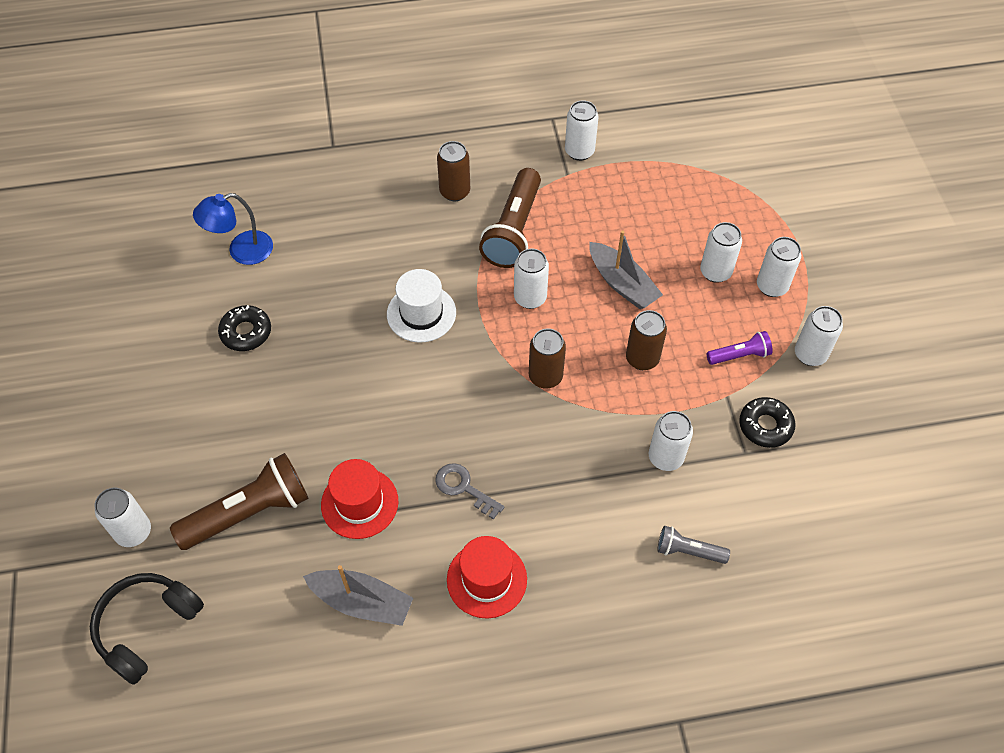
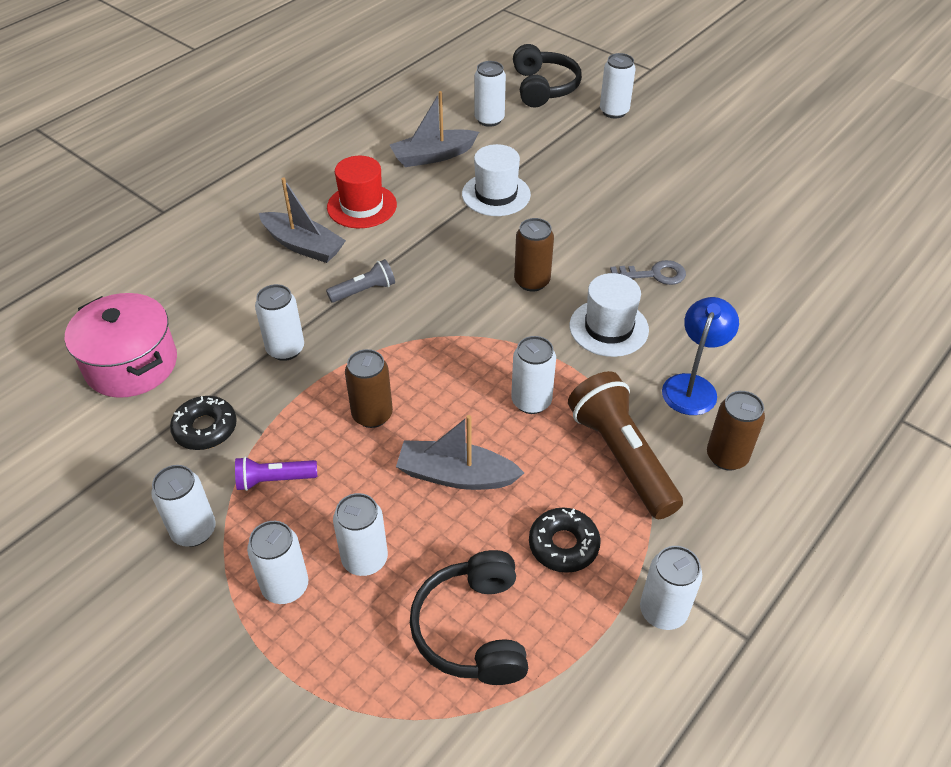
camera: 140 degrees right, 10 degrees down
brown flashlight [170,453,308,550] -> none
blue lamp [193,193,273,265] -> blue lamp moved to [662,297,739,415]
black donut [218,305,271,351] -> black donut moved to [529,508,601,573]
red hat [321,459,399,539] -> white hat [462,144,531,216]
grey key [435,463,504,520] -> grey key moved to [610,260,686,285]
brown can [529,329,566,389] -> brown can moved to [514,218,554,292]
grey flashlight [657,526,730,564] -> grey flashlight moved to [326,259,395,303]
purple flashlight [707,331,773,365] -> purple flashlight turned 45 degrees clockwise [235,457,317,491]
none -> pink pot [65,293,177,398]
none -> grey boat [259,178,346,263]
none -> black headphones [410,550,528,685]
none -> white can [474,61,506,127]

